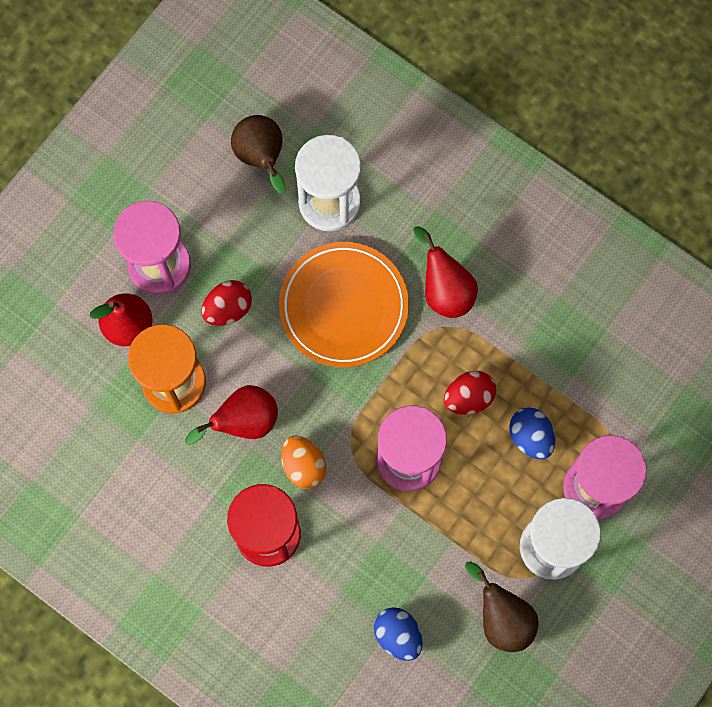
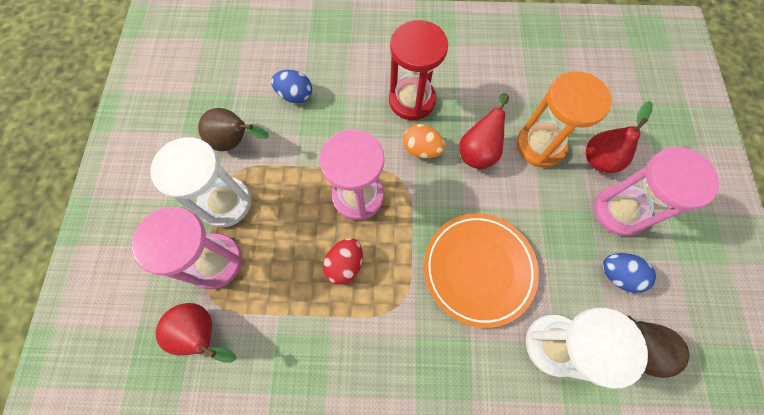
camera: 145 degrees right, 5 degrees down
red egg [201,280,252,326] -> none
red pear [413,226,478,318] -> red pear moved to [156,303,236,362]
blue egg [509,407,555,460] -> blue egg moved to [603,253,656,293]

